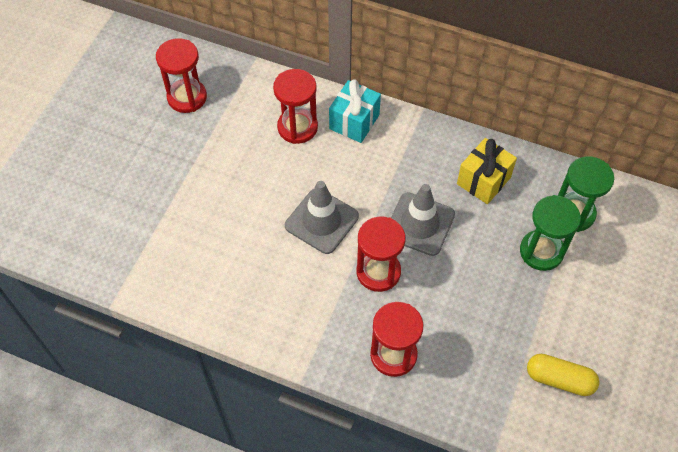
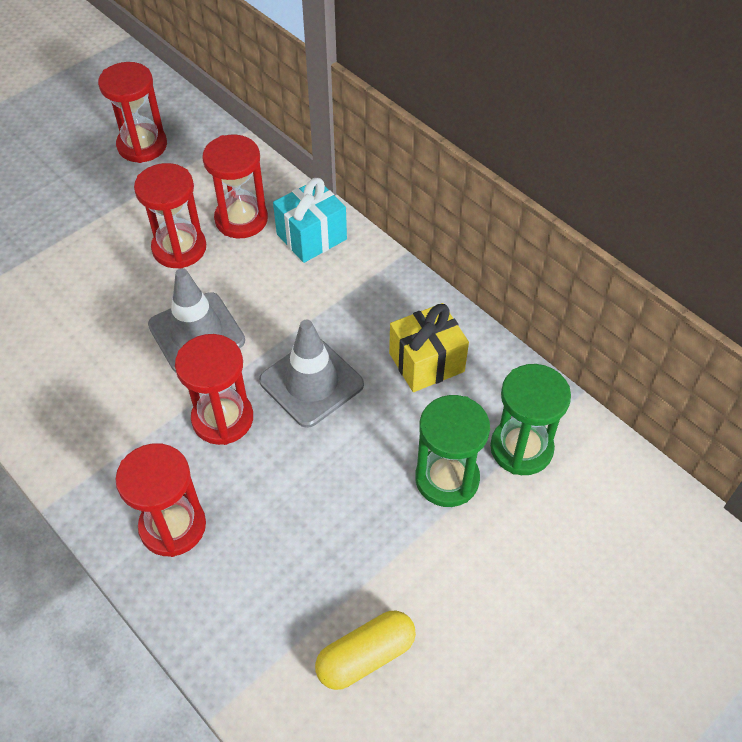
camera: 25 degrees right, 5 degrees down
yellow capsule [527,354,600,396] -> yellow capsule turned 75 degrees counterclockwise [315,611,416,690]
none -> red hourglass [134,163,206,269]

